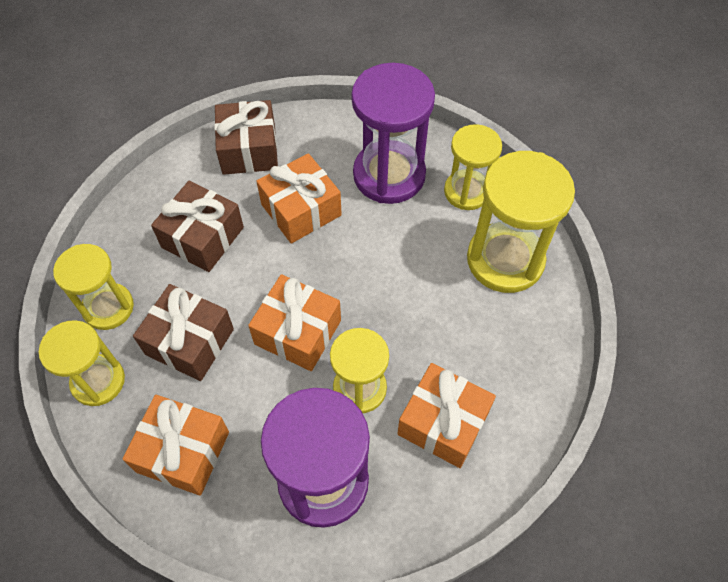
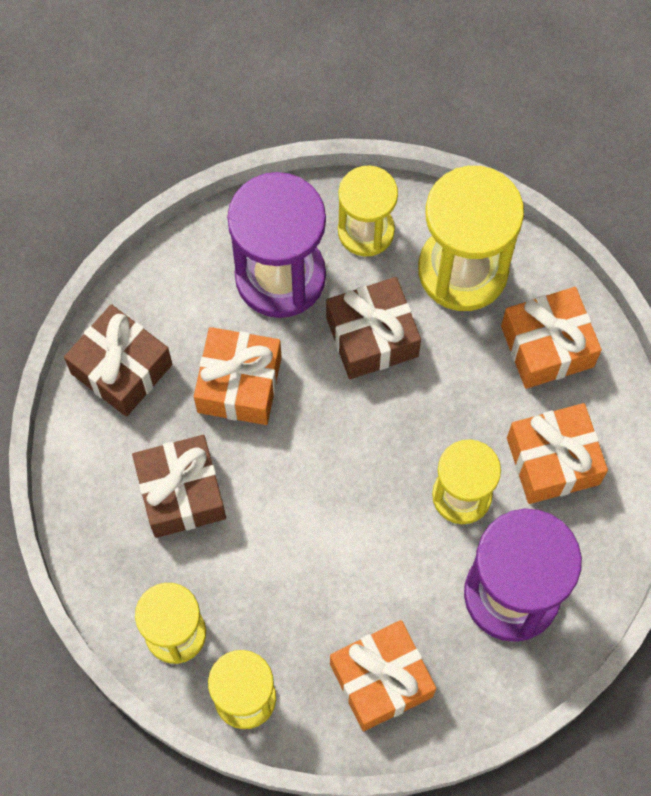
camera: 45 degrees left, 10 degrees up
brown gift [133,284,234,381] -> brown gift moved to [326,277,421,379]
orange gift [248,274,341,371] -> orange gift moved to [501,287,602,389]

